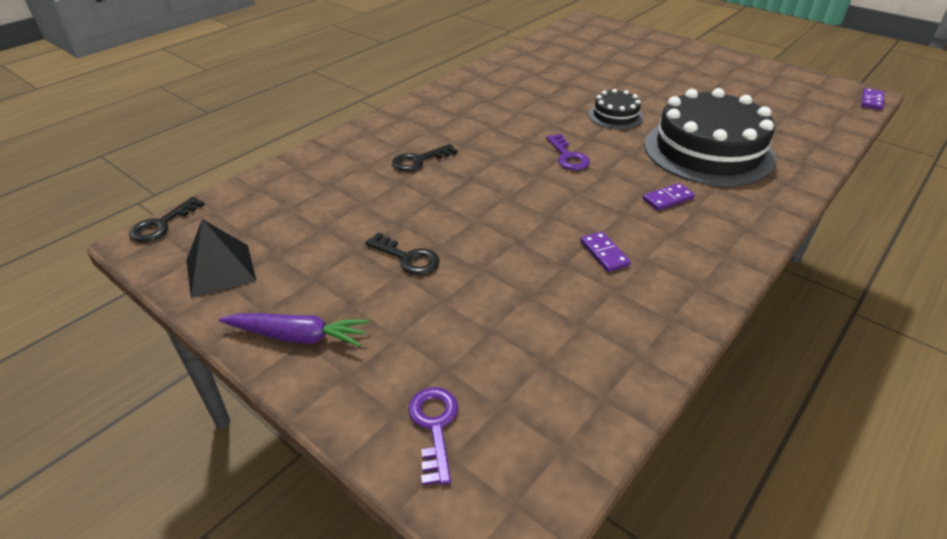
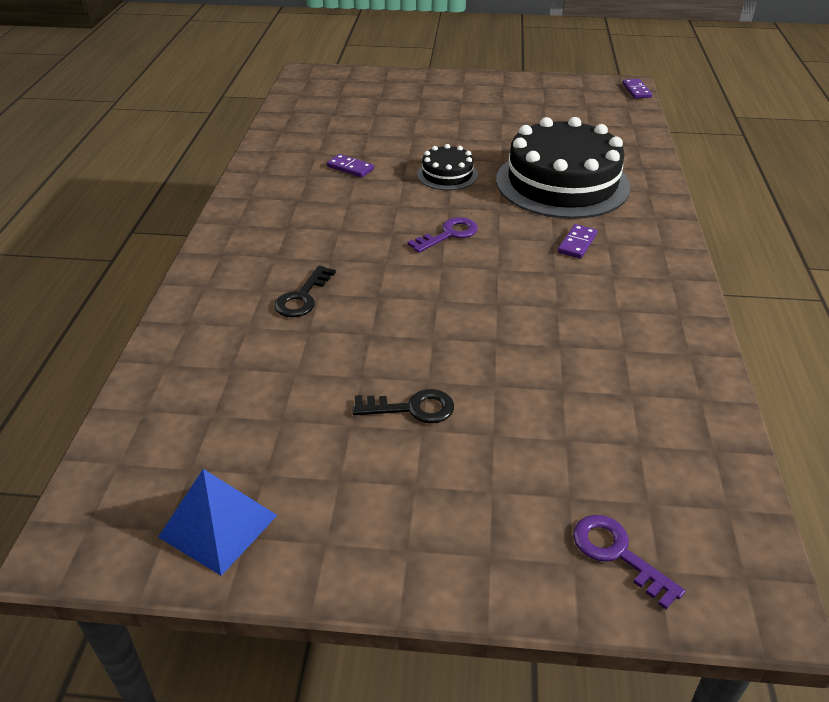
camera: 35 degrees left, 0 degrees up
black key [129,197,205,242] -> none
black pyramid [186,219,256,298] -> blue pyramid [158,469,277,576]
purple carrot [219,313,369,347] -> none
purple key [546,134,590,170] -> purple key turned 75 degrees counterclockwise [408,217,478,253]
purple domino [581,231,631,272] -> purple domino moved to [327,154,374,178]

